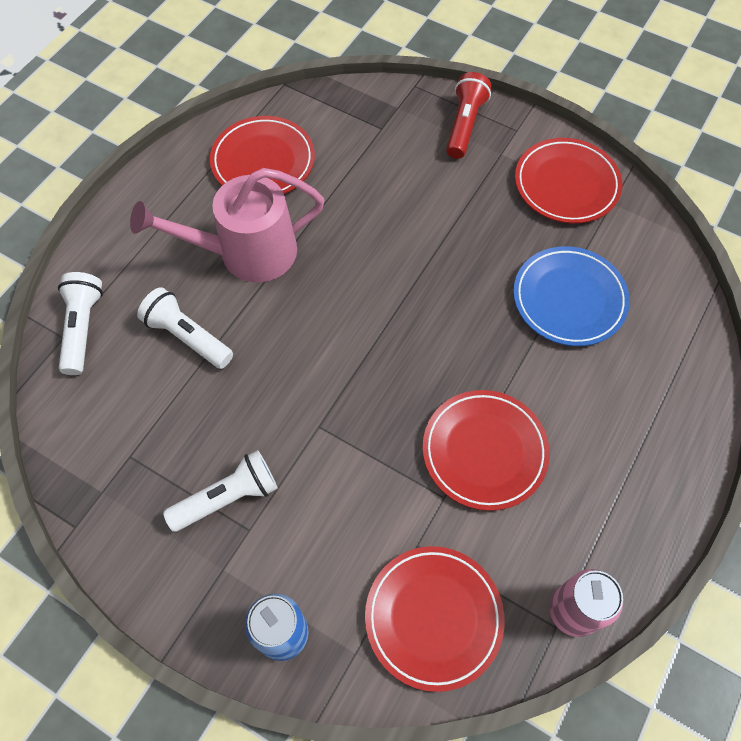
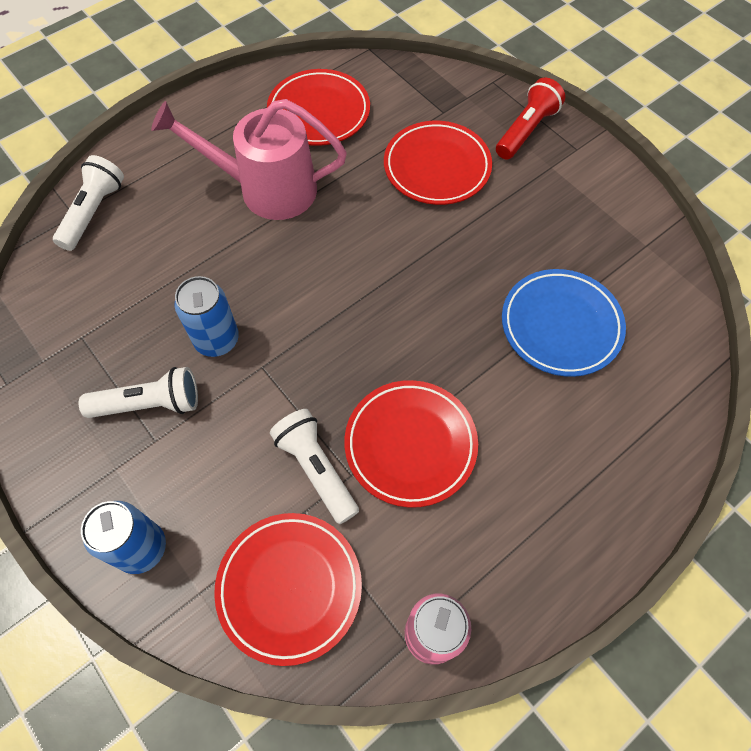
camera: 20 degrees right, 0 degrees up
white flashlight [137,287,233,369] -> white flashlight moved to [270,409,359,524]
red plate [515,138,622,224] -> red plate moved to [384,121,492,205]
none -> blue can [175,276,239,357]

